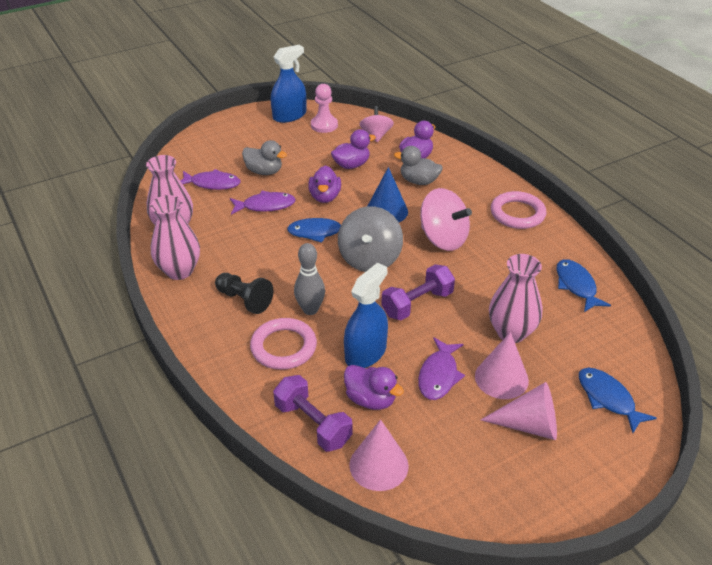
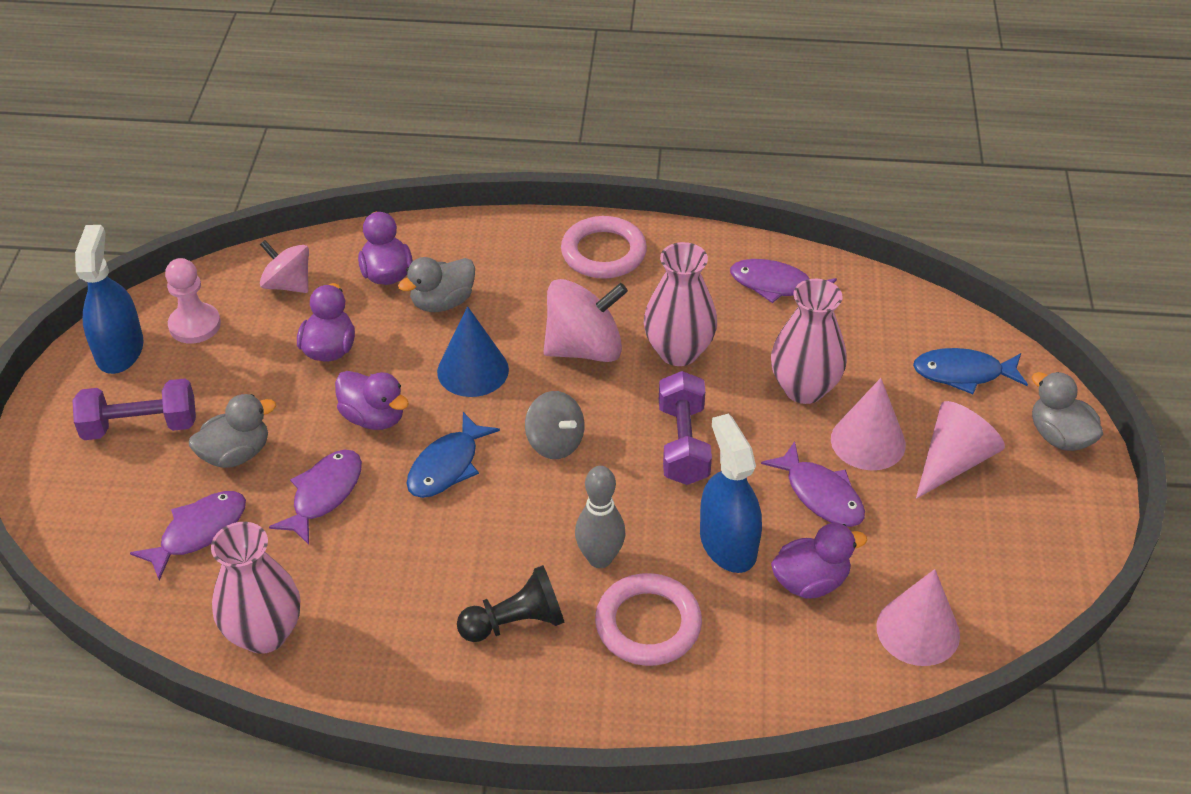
camera: 55 degrees left, 5 degrees up
pink vase [150,195,200,280] -> pink vase moved to [644,242,717,366]
purple dumbbell [273,375,353,452] -> purple dumbbell moved to [72,378,196,440]
grey spinning top [338,206,403,272] -> grey spinning top [525,391,584,459], size x0.64
blue fish [557,259,611,312] -> purple fish [730,259,837,303]
none -> grey duck [1032,372,1103,451]

